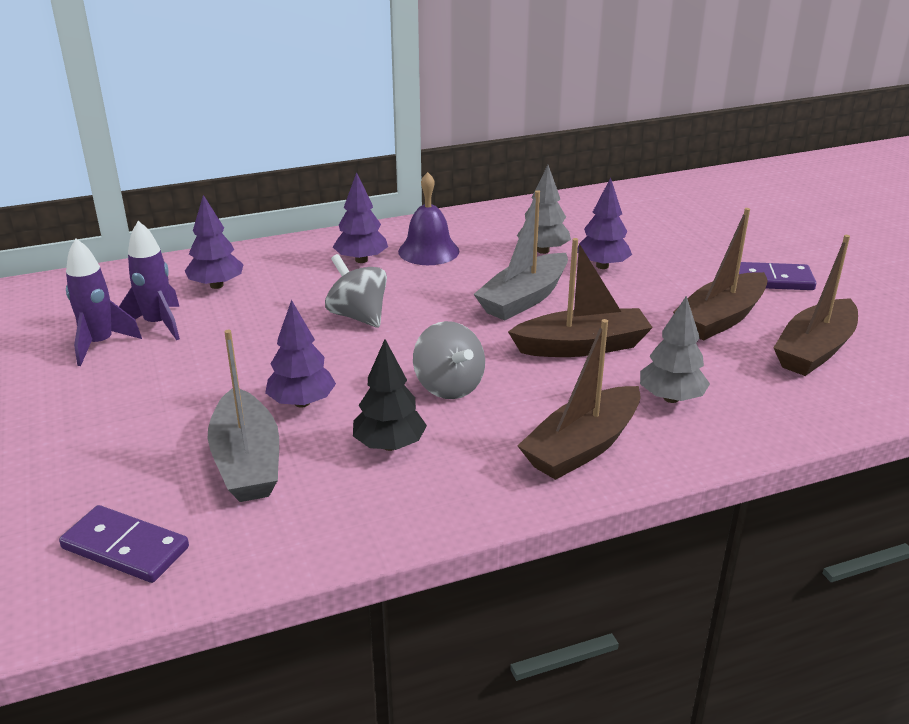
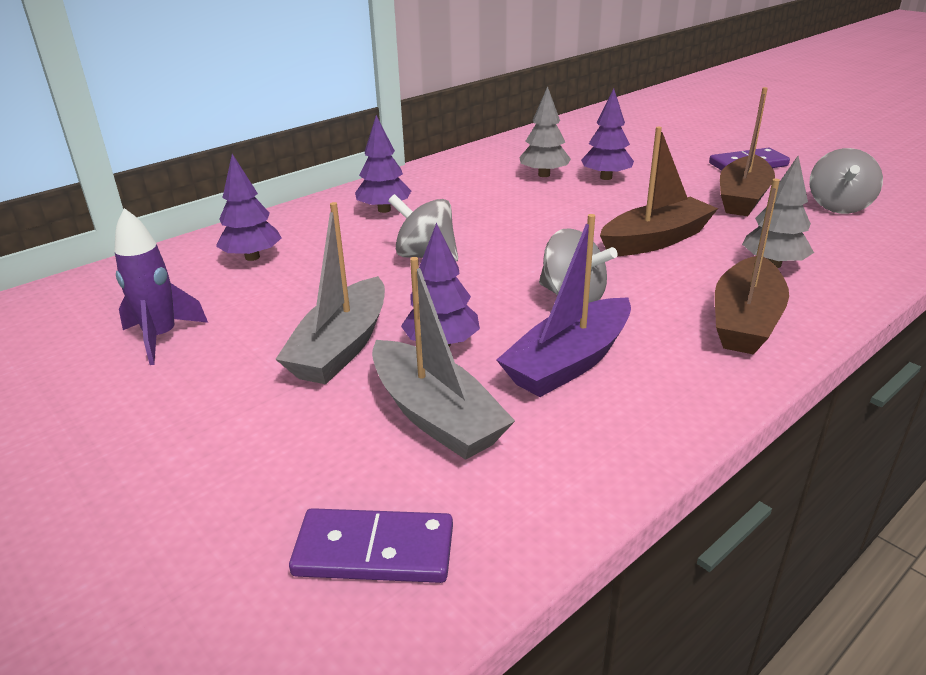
camera: 20 degrees left, 0 degrees up
purple rocket [119,221,180,340] -> none
black tree [353,339,427,451] -> purple boat [497,214,631,397]
purple bell [398,172,459,265] -> none
grey boat [474,190,568,320] -> grey boat moved to [275,202,385,384]
brown boat [773,235,858,376] -> grey spinning top [810,148,883,214]

